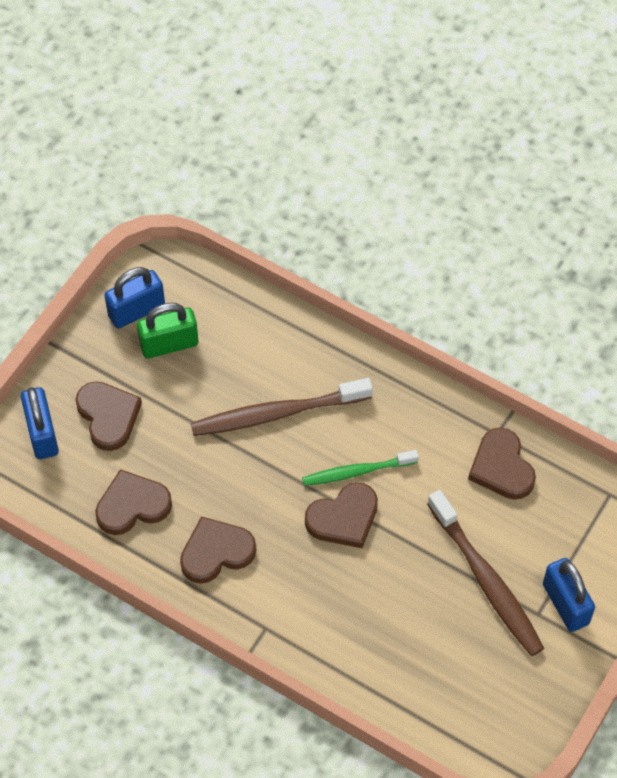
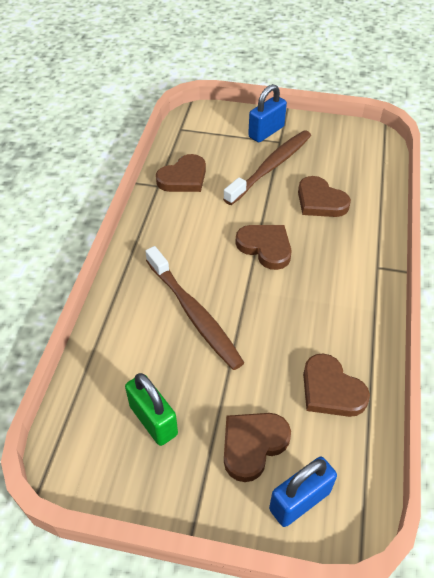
camera: 110 degrees left, 10 degrees down
blue padlock [104,267,165,329] -> none
brown heart [180,516,256,584] -> brown heart moved to [298,176,351,217]
green toothbrush [302,450,419,486] -> none

